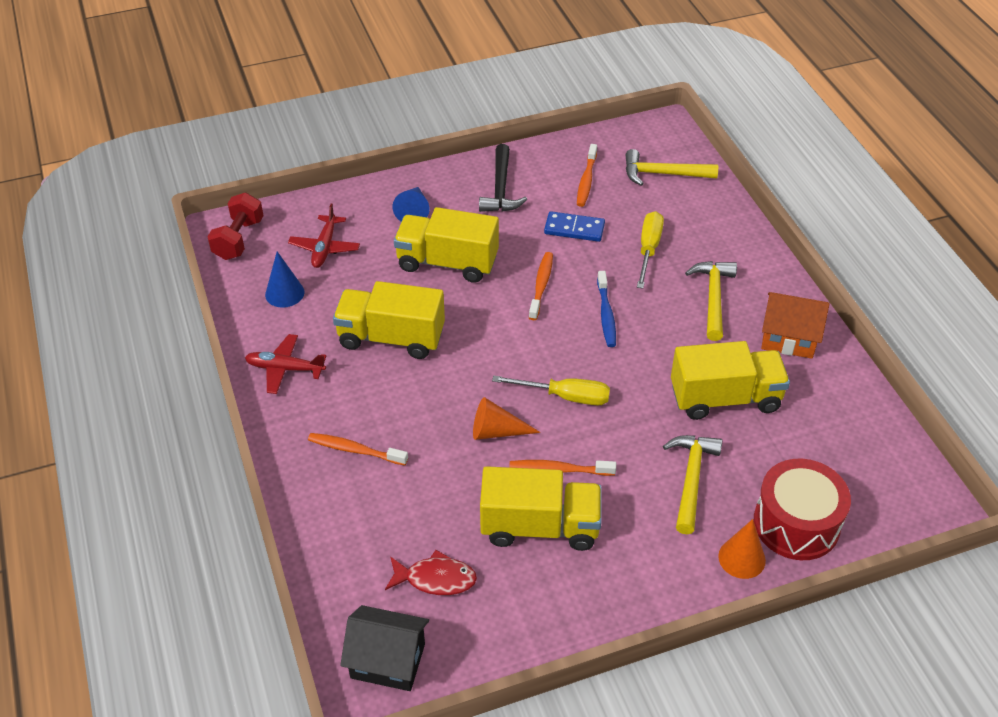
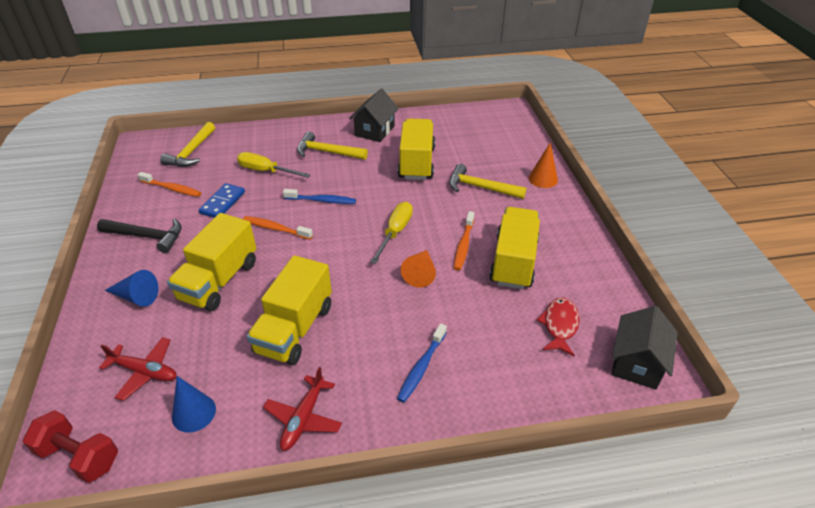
camera: 80 degrees left, 5 degrees down
orange toothbrush [308,433,408,465] -> blue toothbrush [397,324,447,403]
red drum [754,459,851,560] -> none
orange house [761,292,830,359] -> black house [349,89,399,142]

